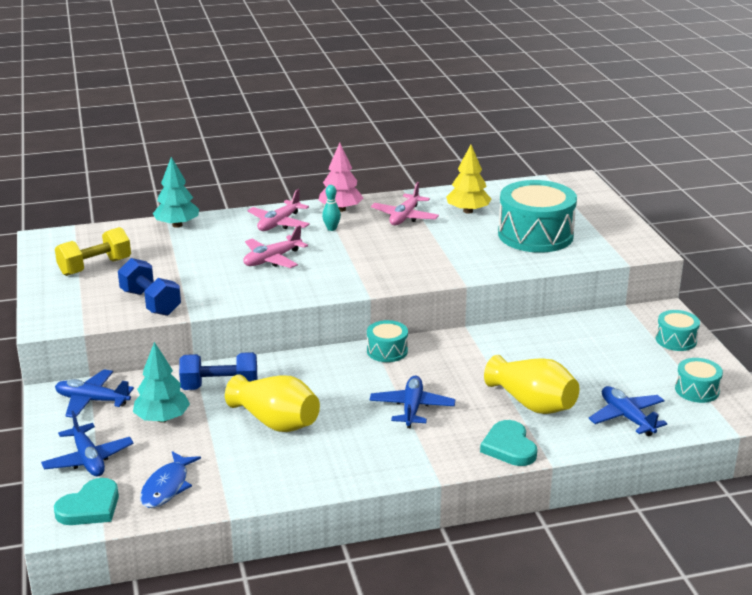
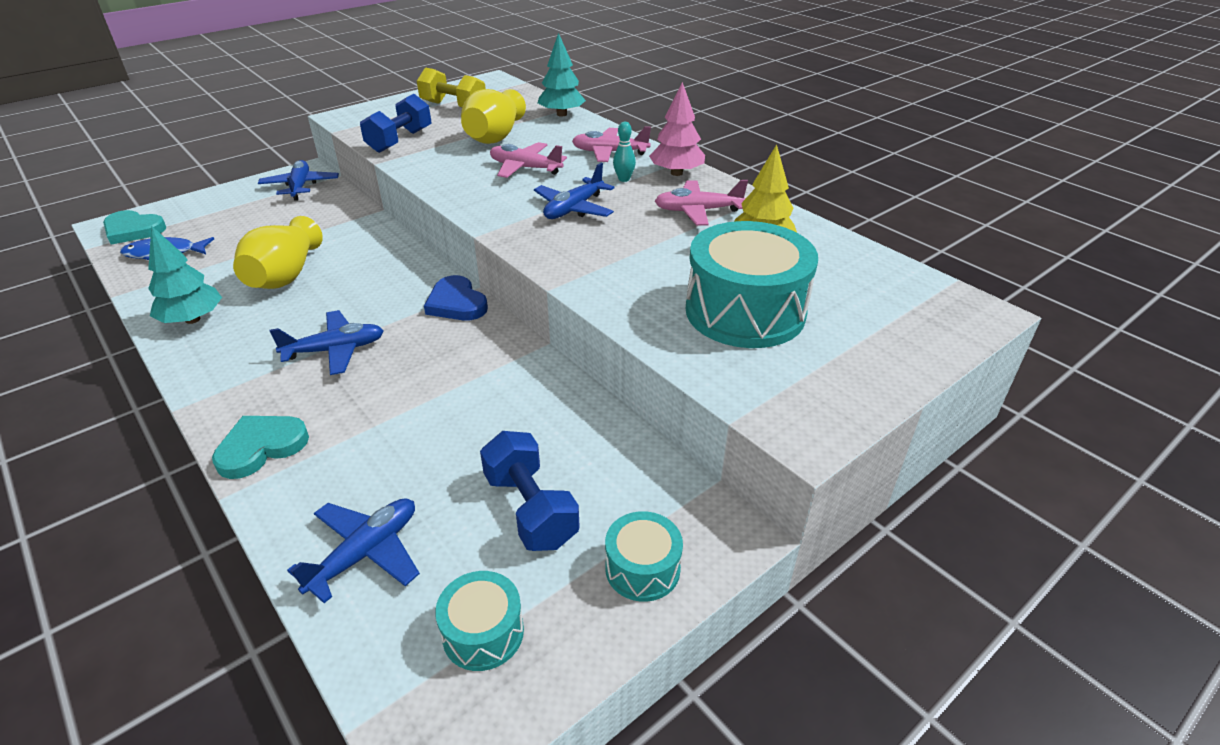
camera: 65 degrees right, 10 degrees up
blue plane [41,411,134,476] -> blue plane moved to [534,163,614,219]
turquoise tree [133,342,190,423] -> turquoise tree moved to [148,225,222,324]
blue dumbbell [179,352,257,390] -> blue dumbbell moved to [480,431,580,551]
turquoise drum [367,320,408,362] -> blue heart [424,275,488,320]
yellow vase [484,355,579,414] -> yellow vase moved to [461,89,526,144]

